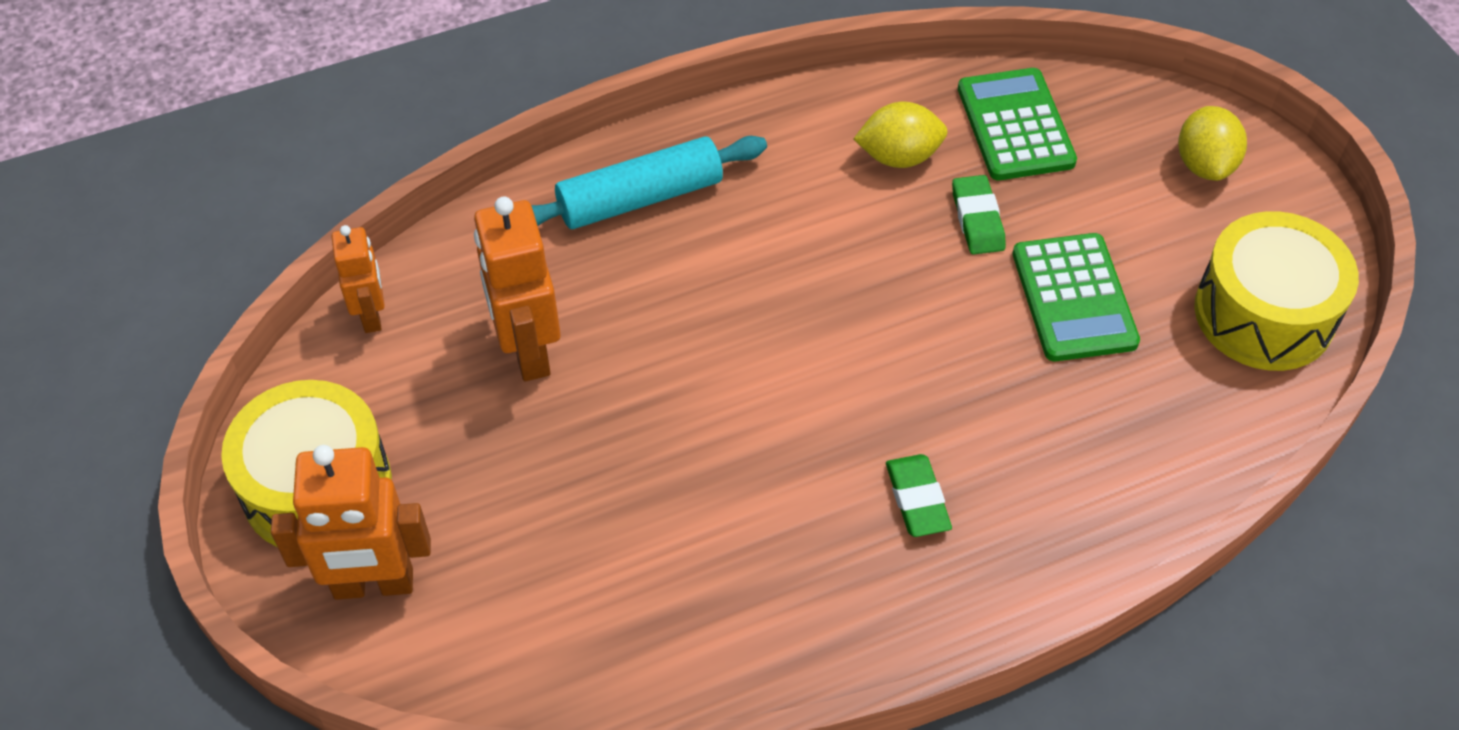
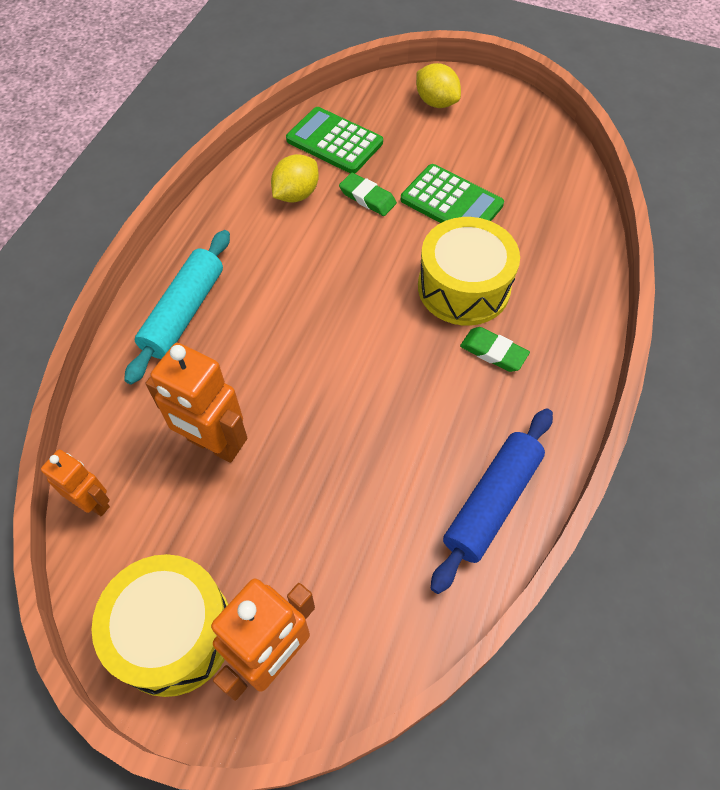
camera: 45 degrees left, 5 degrees up
yellow drum [1194,211,1359,371] -> yellow drum moved to [418,217,520,326]
none -> blue rolling pin [430,408,553,594]

